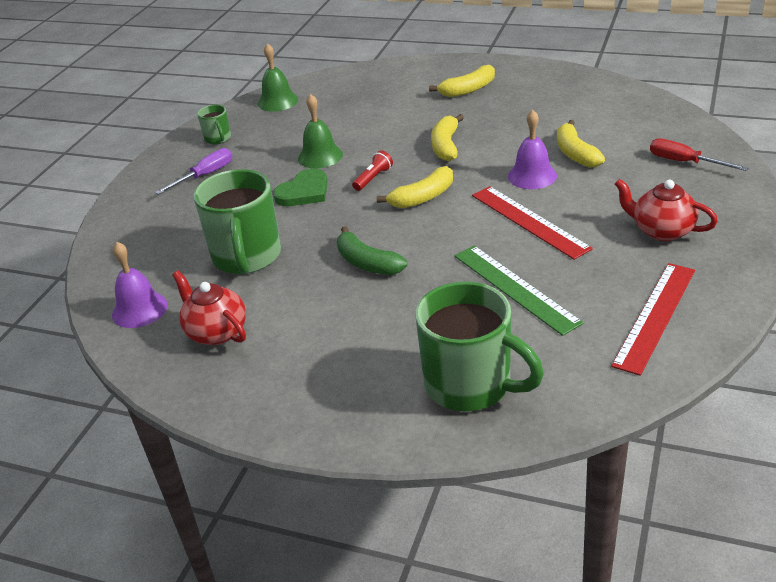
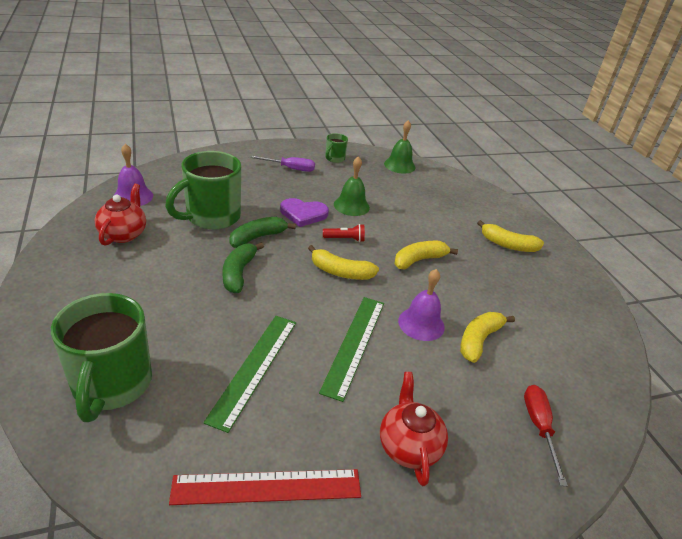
camera: 45 degrees right, 0 degrees up
green heart [273,168,328,206] -> purple heart [280,198,329,227]
red ruler [472,186,593,260] -> green ruler [319,297,384,402]
none -> green banana [229,217,296,248]

